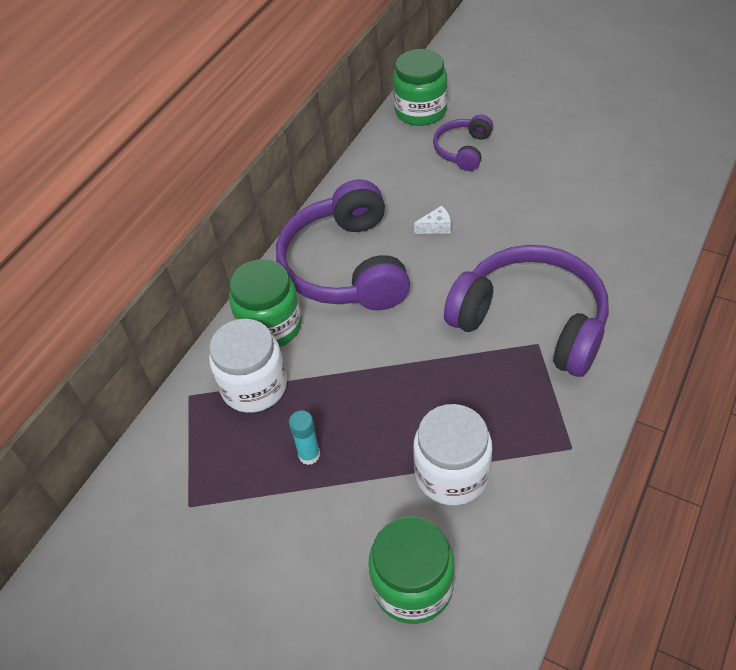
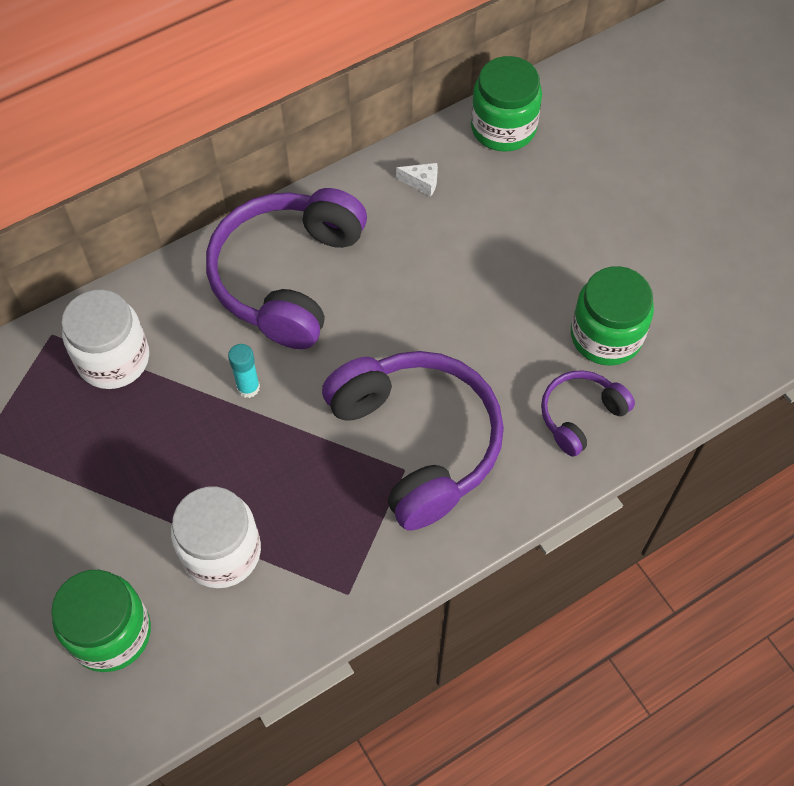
camera: 25 degrees right, 10 degrees up
green jar [229,259,302,347] -> green jar moved to [571,266,654,366]
turquoise glue stick [289,410,320,465] -> turquoise glue stick moved to [228,344,260,398]
white cheese [414,206,451,234] -> white cheese moved to [396,163,438,197]
purple headphones [433,115,493,171] -> purple headphones moved to [541,370,635,457]

